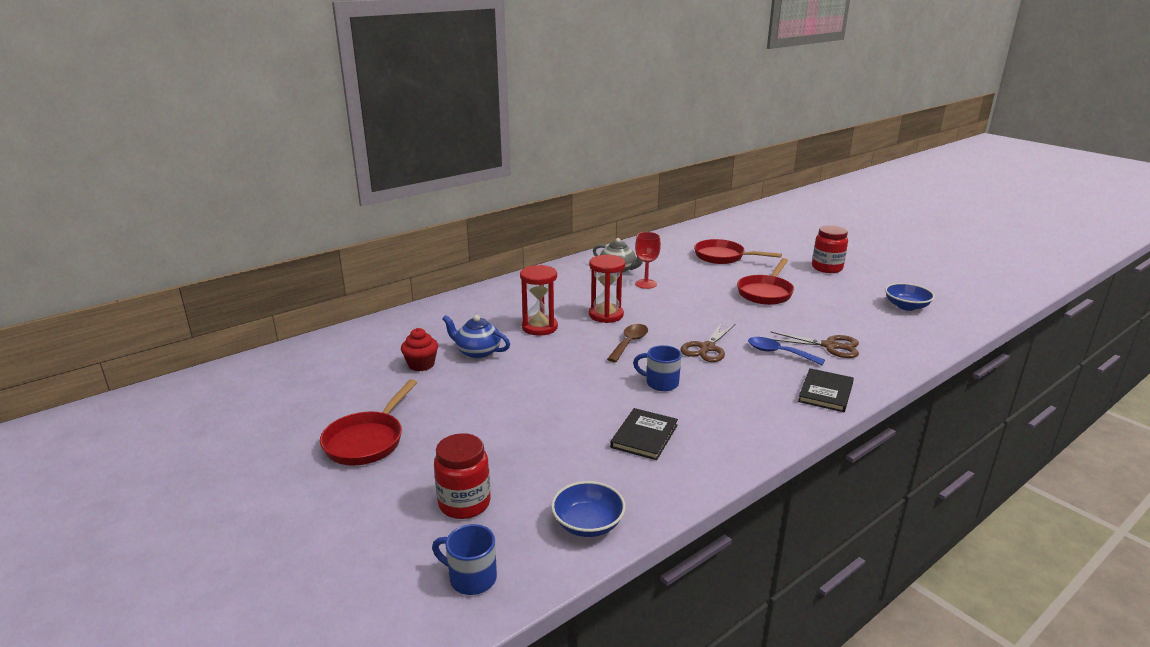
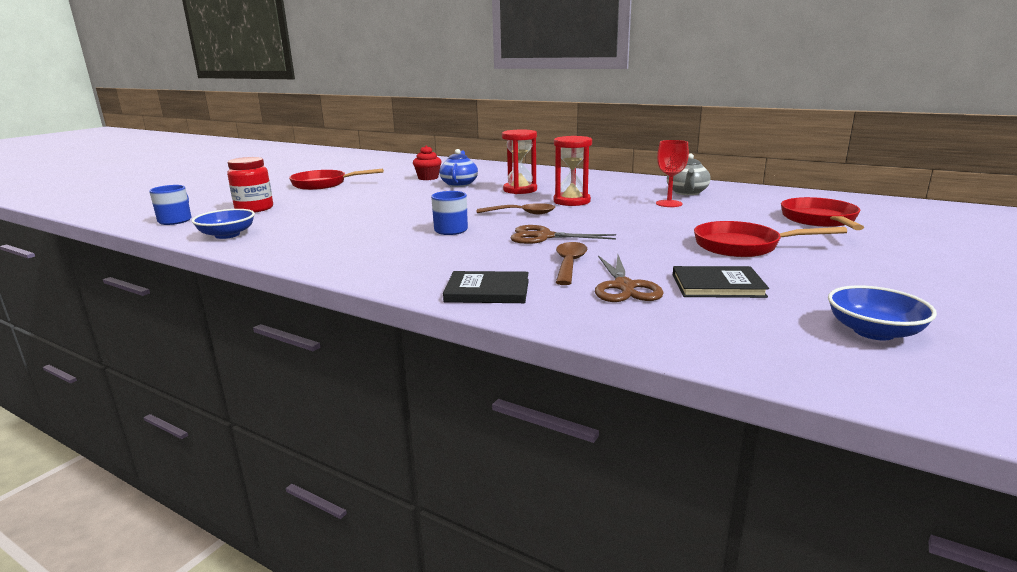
camera: 70 degrees right, 5 degrees down
black book [610,408,678,460] -> black book moved to [673,266,769,298]
blue spoon [748,337,825,365] -> brown spoon [556,242,587,285]
red jar [812,225,848,273] -> none

